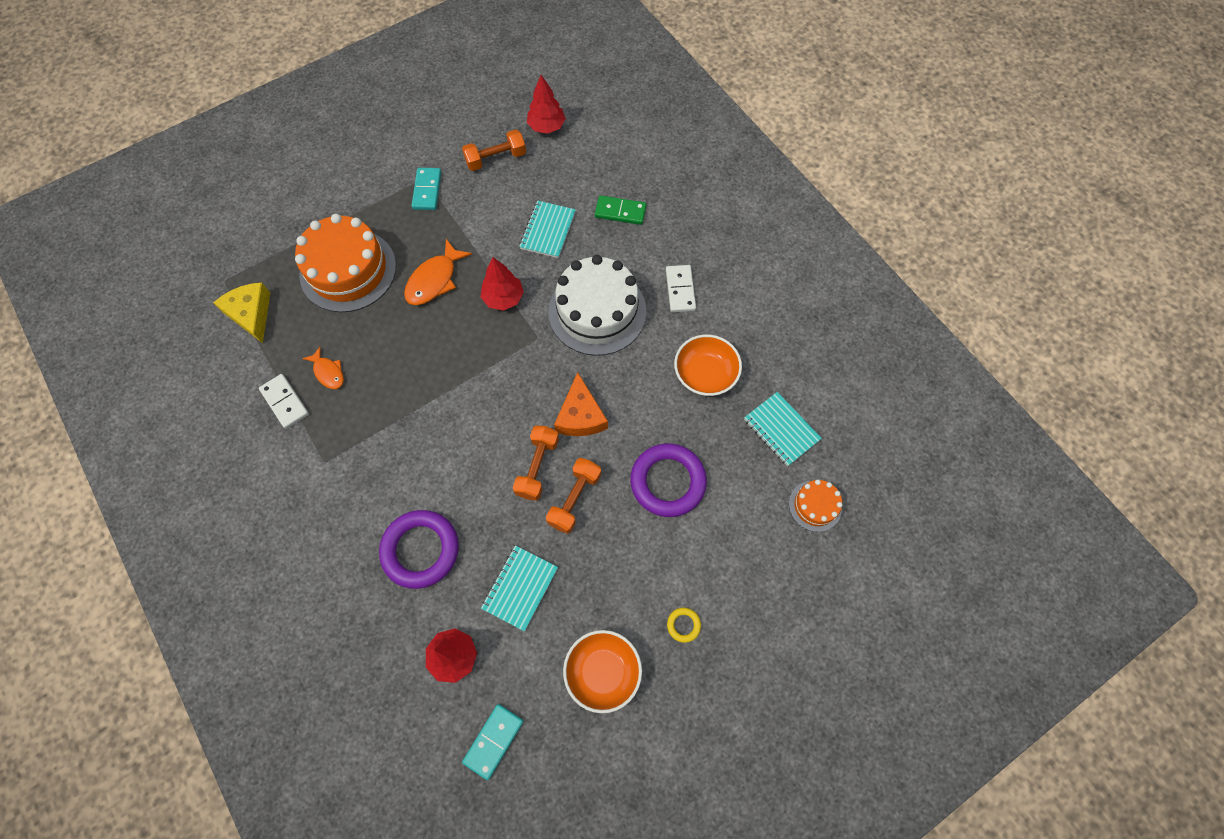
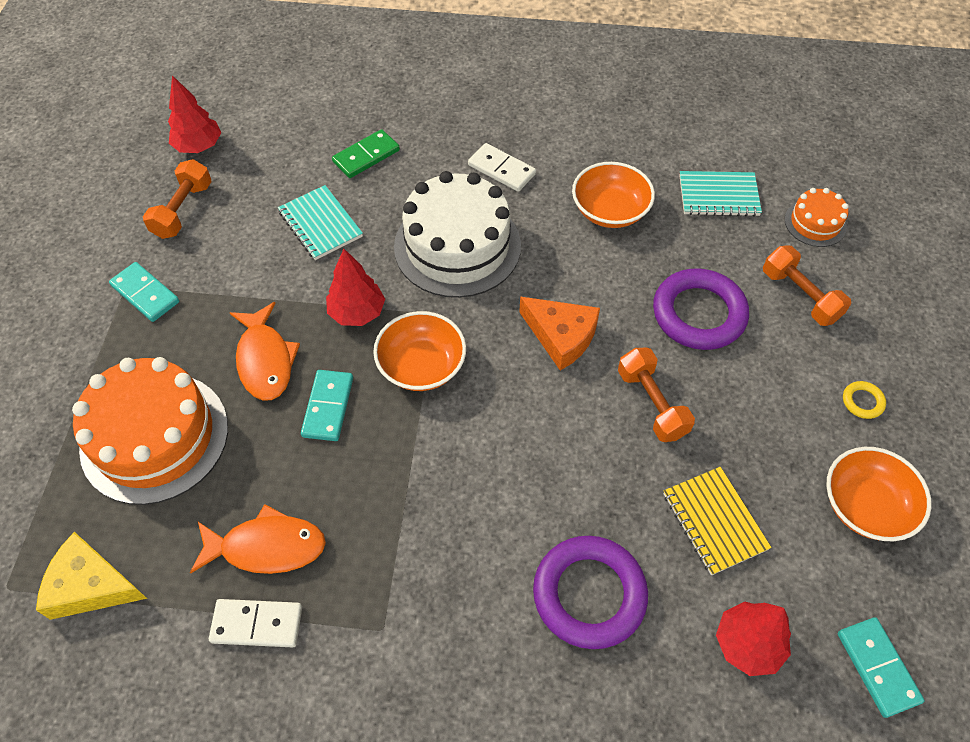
camera: 50 degrees left, 10 degrees down
orange fish [303,347,344,389] -> orange fish [190,504,326,574], size x1.63
turquoise notebook [481,545,558,631] -> yellow notebook [663,467,772,575]
orange dumbbell [513,426,559,501] -> orange dumbbell moved to [763,245,851,326]
none -> turquoise domino [301,370,353,441]
none -> orange bowl [373,311,466,391]

